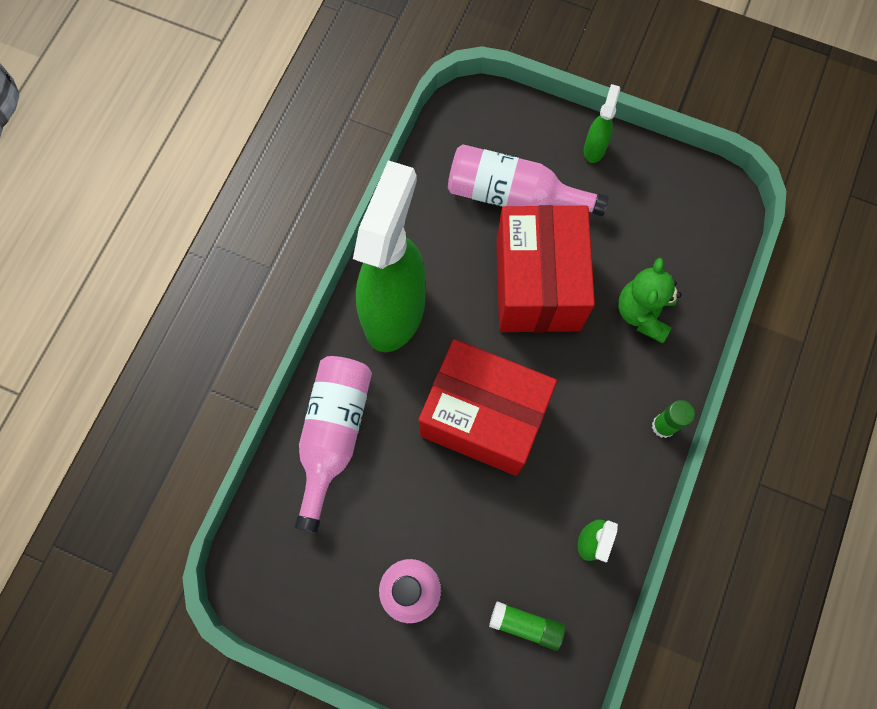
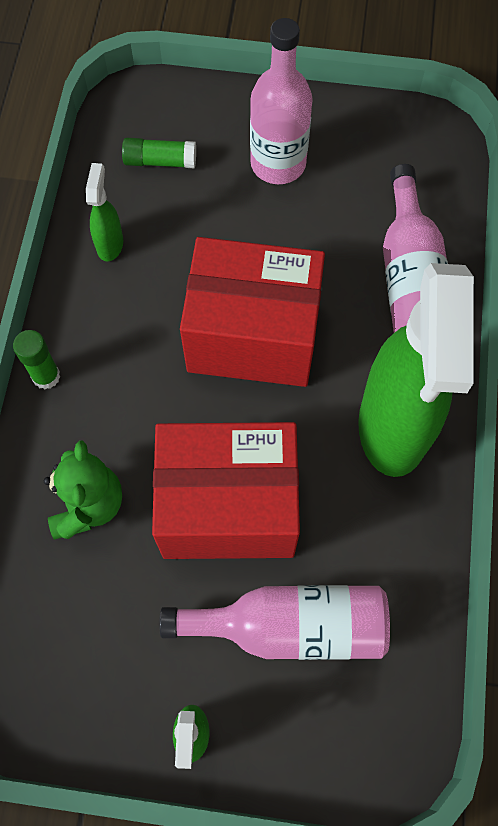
camera: 165 degrees right, 5 degrees down
red box [496,205,595,332] -> red box turned 75 degrees counterclockwise [152,422,300,559]

